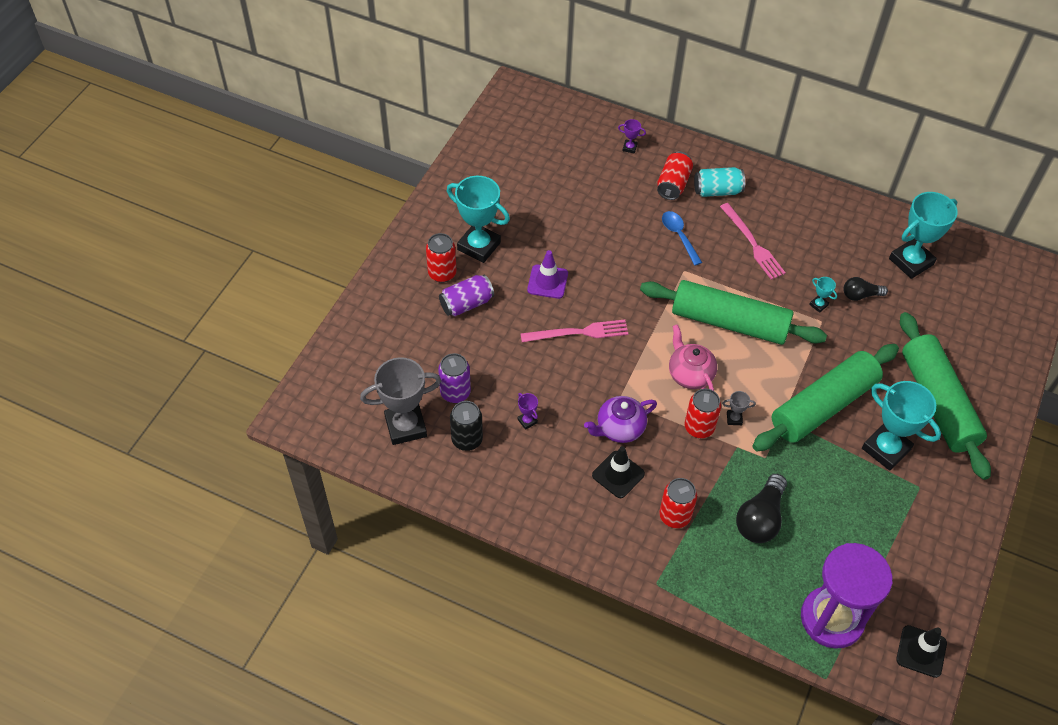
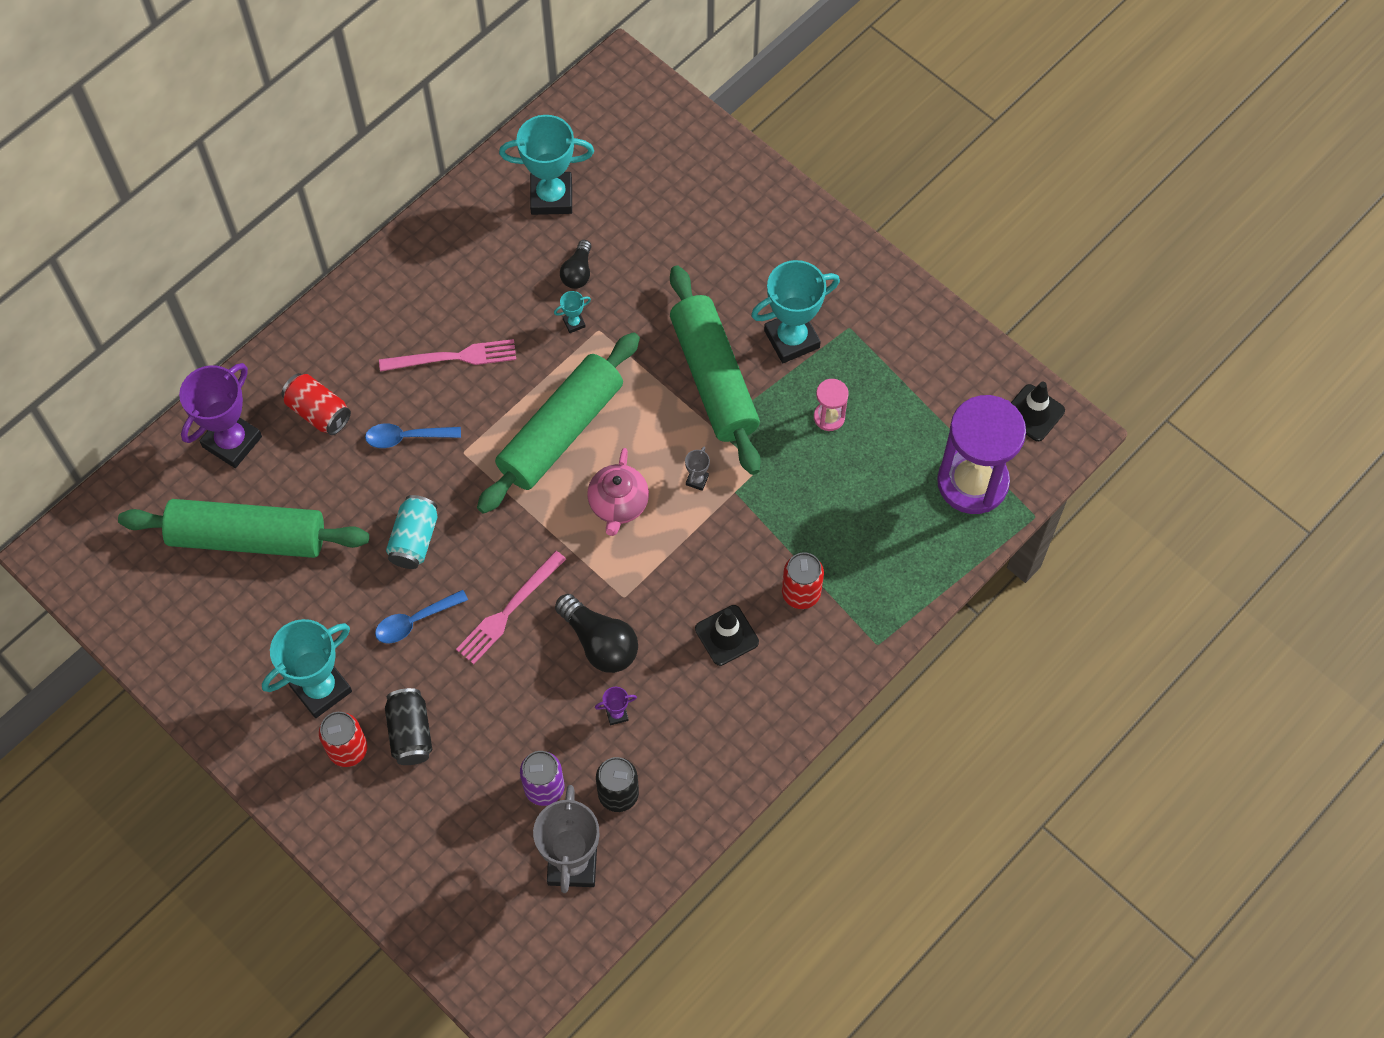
camera: 70 degrees left, 10 degrees up
purple can [439,275,494,316] -> black can [385,688,432,765]
pink fork [520,320,628,342] -> pink fork turned 150 degrees counterclockwise [456,551,566,665]
purple traffic cone [527,250,568,299] -> blue spoon [375,590,468,644]
purple teapot [584,396,657,443] -> none
purple trophy [618,119,646,154] -> purple trophy [179,363,262,468], size x2.39
pink teapot [669,324,717,391] -> pink teapot turned 75 degrees counterclockwise [587,448,649,536]
red can [685,389,721,438] -> none
turquoise can [694,167,745,197] -> turquoise can moved to [386,495,437,569]
black light bulb [736,474,787,543] -> black light bulb moved to [555,594,638,673]
turquoise trophy [889,192,958,279] -> turquoise trophy turned 75 degrees counterclockwise [499,115,594,215]
green rolling pin [900,312,991,480] -> green rolling pin moved to [118,499,369,558]
none -> pink hourglass [814,379,849,431]

